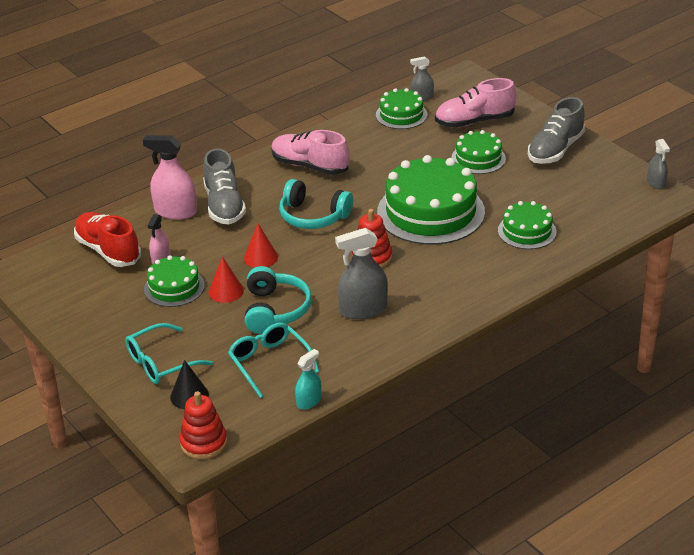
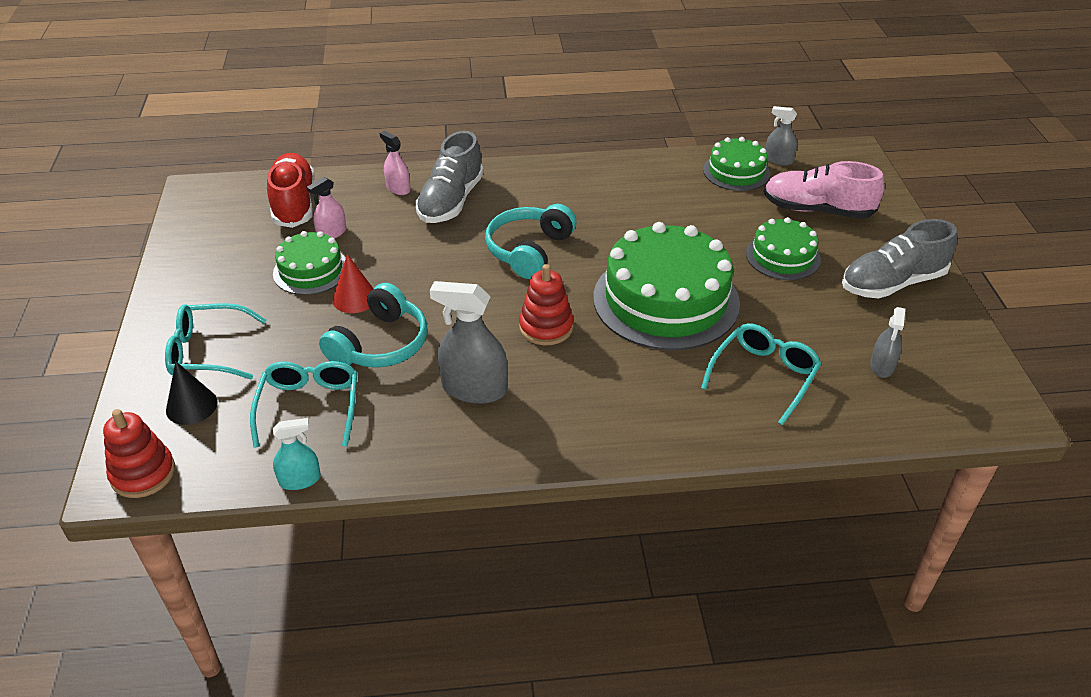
camera: 30 degrees right, 5 degrees up
pink spray bottle [143,135,197,220] -> pink spray bottle [380,131,411,195], size x0.57
red cone [244,224,278,268] -> none
pink shoe [271,130,350,175] -> none
turquoise headphones [279,179,353,229] -> turquoise headphones turned 60 degrees clockwise [485,204,576,279]
green cake [498,201,557,249] -> turquoise glasses [701,323,822,425]
grey spray bottle [647,139,670,189] -> grey spray bottle moved to [870,307,905,378]

